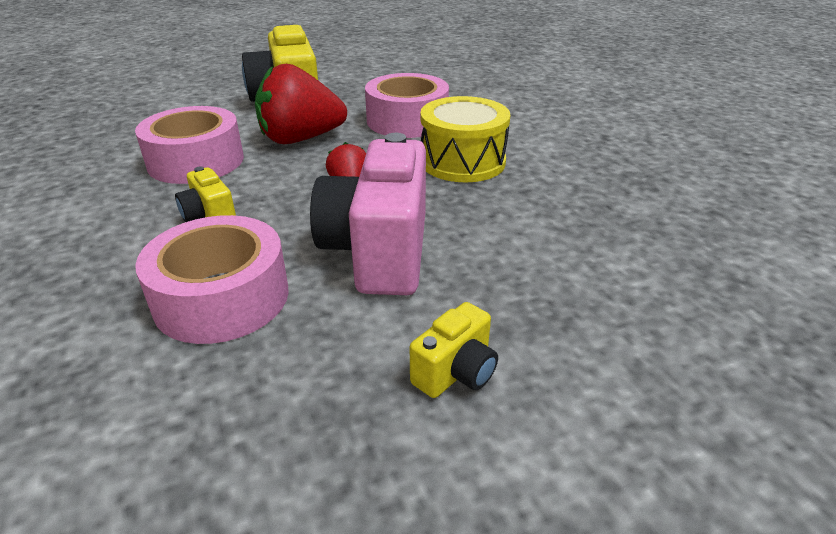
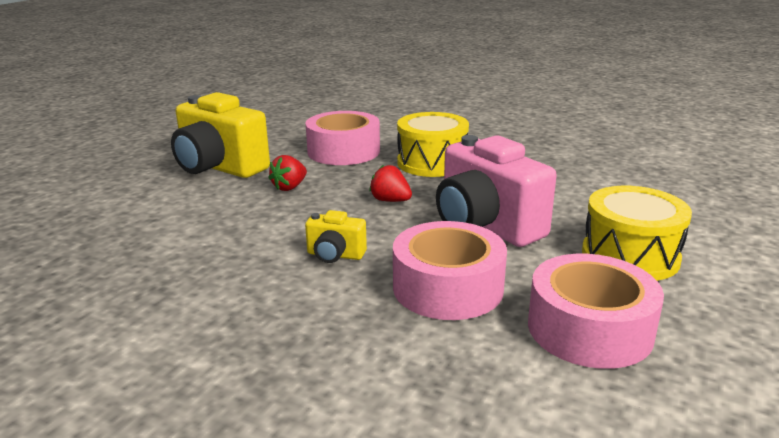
camera: 40 degrees left, 10 degrees down
pink tape [135,106,244,184] -> pink tape moved to [528,254,664,369]
red strawberry [255,64,347,144] -> red strawberry [268,155,307,191], size x0.50
yellow camera [410,302,498,398] -> yellow drum [582,186,692,281]

